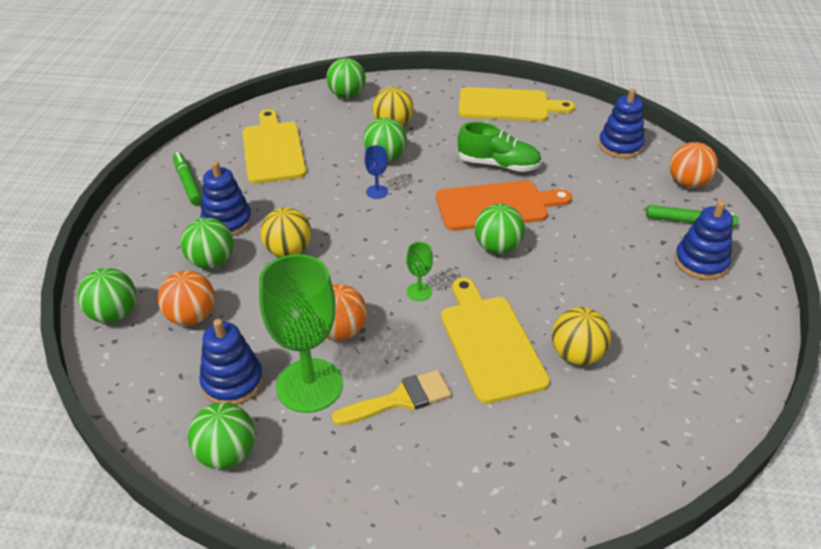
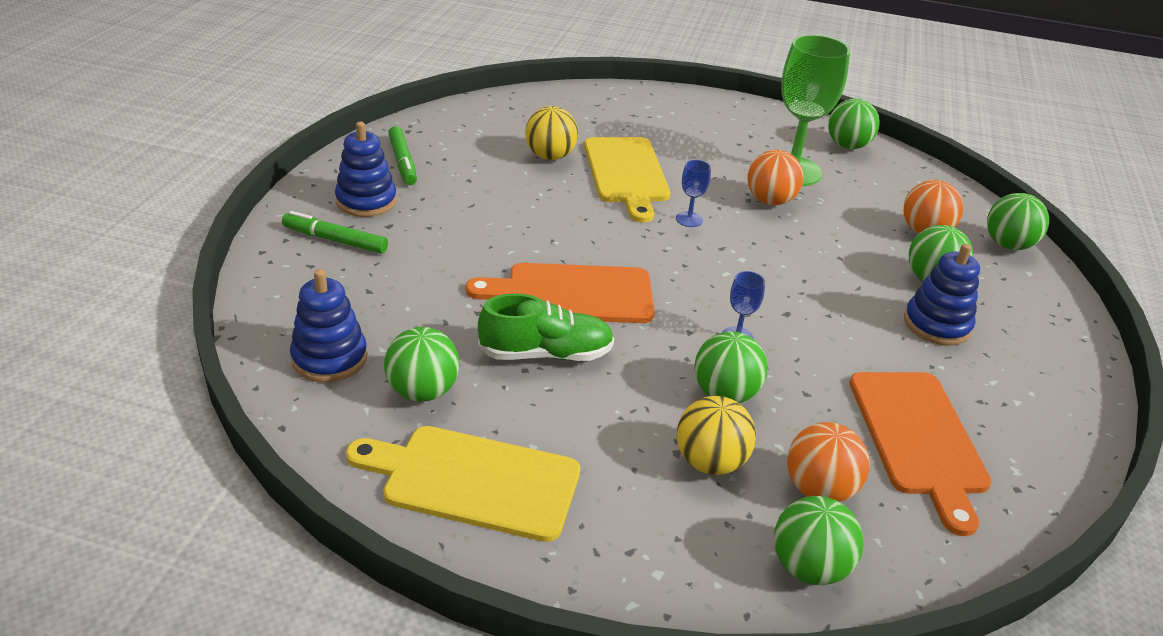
camera: 175 degrees left, 5 degrees down
green marker [173,152,202,205] -> green marker moved to [388,126,417,185]
blue stacking toy [199,319,263,405] -> none
yellow cutting board [243,109,306,184] -> orange cutting board [849,372,992,536]
yellow ball [260,208,311,257] -> none
yellow brush [332,370,451,425] -> none
green goblet [407,242,433,301] -> blue goblet [676,160,711,227]
green shoe [457,122,542,172] -> green shoe turned 150 degrees clockwise [478,293,614,361]
green ball [474,204,525,254] -> green ball moved to [384,327,460,401]
orange ball [670,142,718,188] -> orange ball moved to [787,422,870,502]

